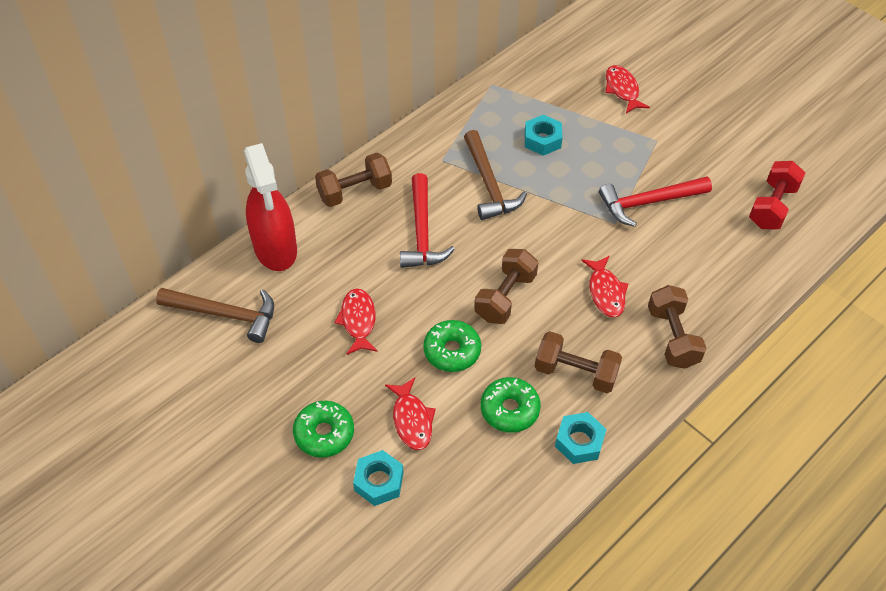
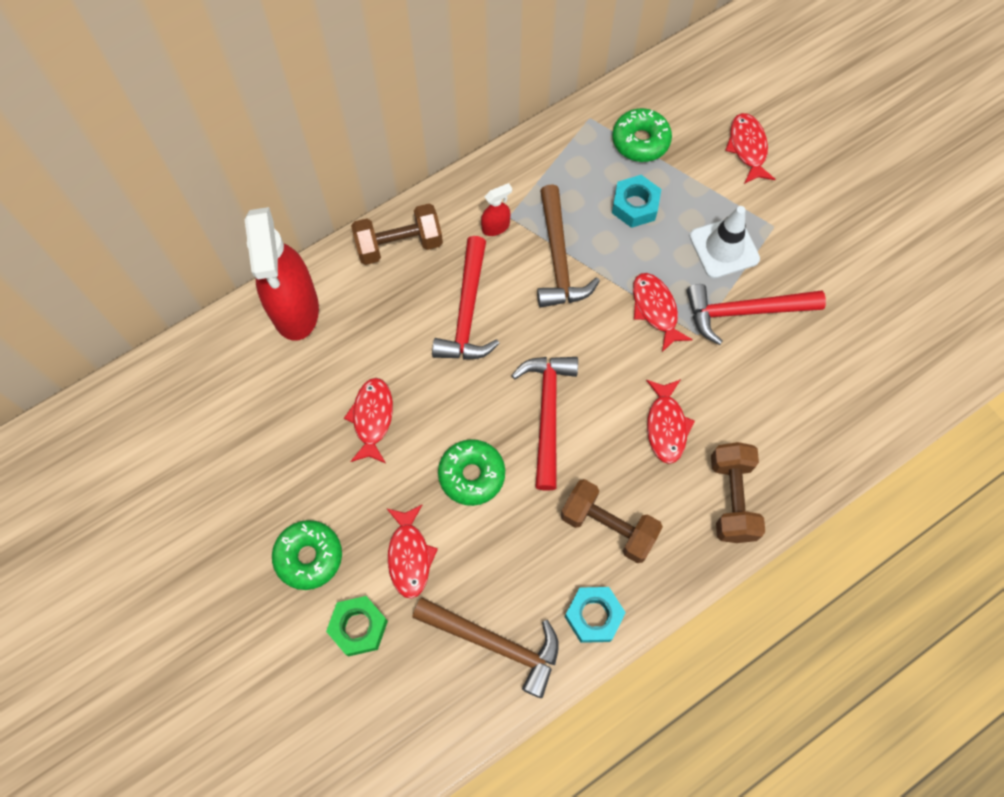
camera: 10 degrees right, 15 degrees up
brown hammer [156,288,274,343] -> brown hammer moved to [412,598,559,698]
turquoise nut [353,450,403,506] -> green nut [326,596,388,656]
brown dumbbell [474,249,538,324] -> red hammer [511,357,578,491]
green donut [481,377,541,433] -> green donut moved to [612,108,672,162]
red dumbbell [749,161,805,229] -> none
none -> red spray bottle [481,183,512,236]
none -> red fish [633,273,693,352]
none -> white traffic cone [689,206,760,279]

